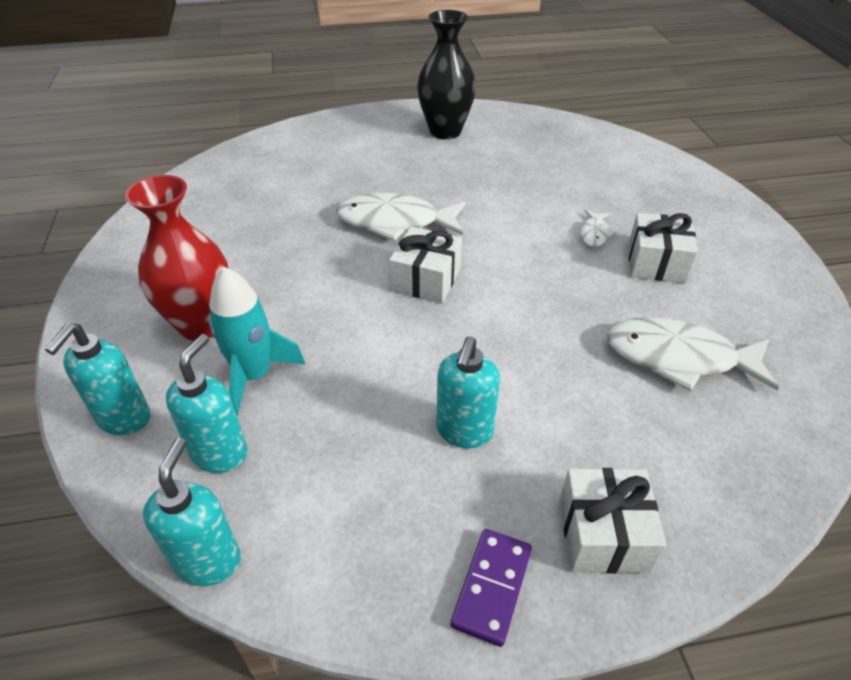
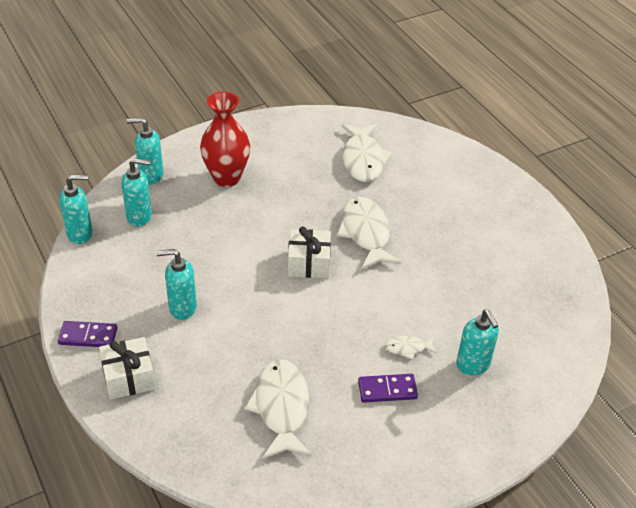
camera: 70 degrees right, 0 degrees up
turquoise rocket [209,267,305,416] -> none
black vase [417,10,476,139] -> none
white gift [628,213,698,283] -> purple domino [358,374,418,403]
none -> white fish [342,124,392,182]
none -> turquoise soap dispenser [456,310,499,375]

